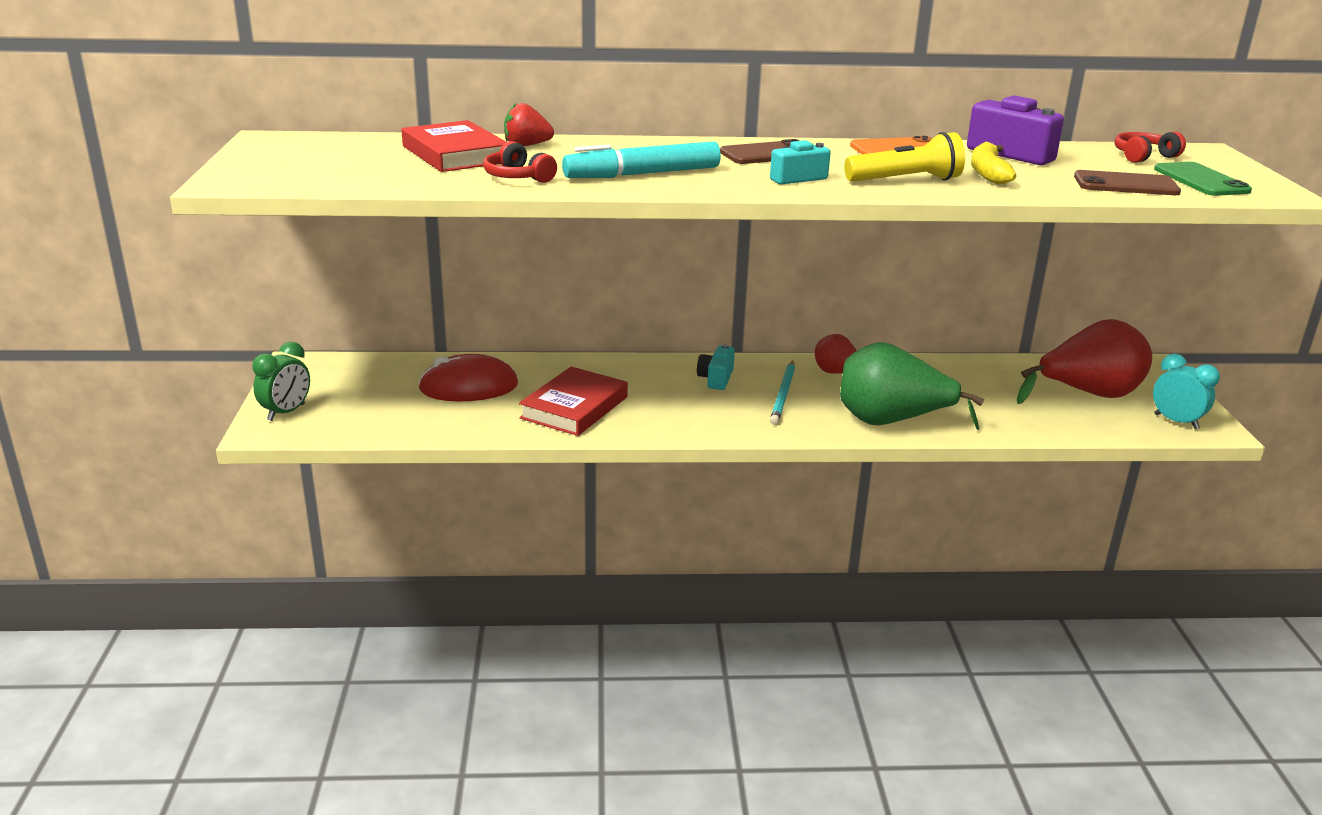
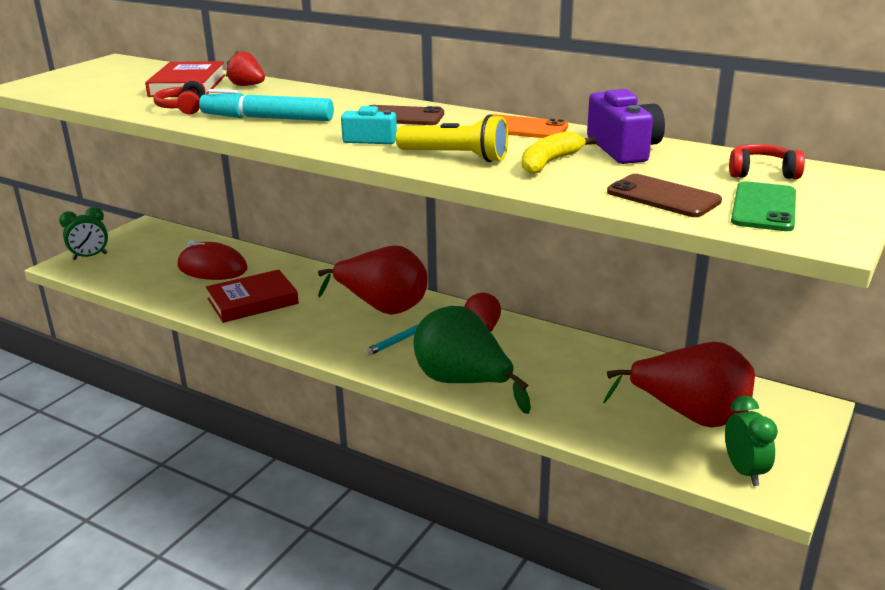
camera: 35 degrees right, 0 degrees up
turquoise camera [697,344,735,390] -> red pear [318,246,427,315]
turquoise clock [1153,354,1220,430] -> green clock [725,395,778,486]

